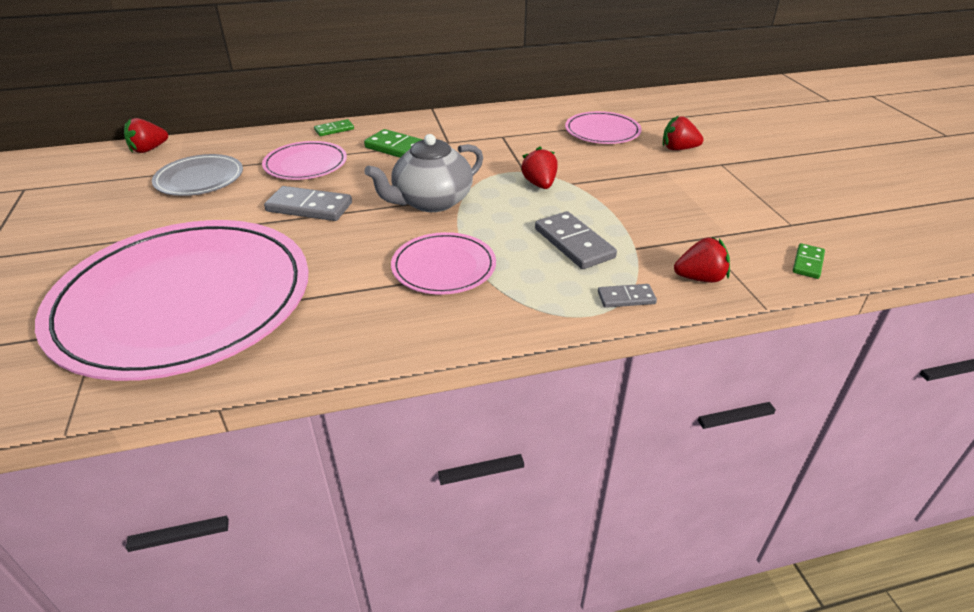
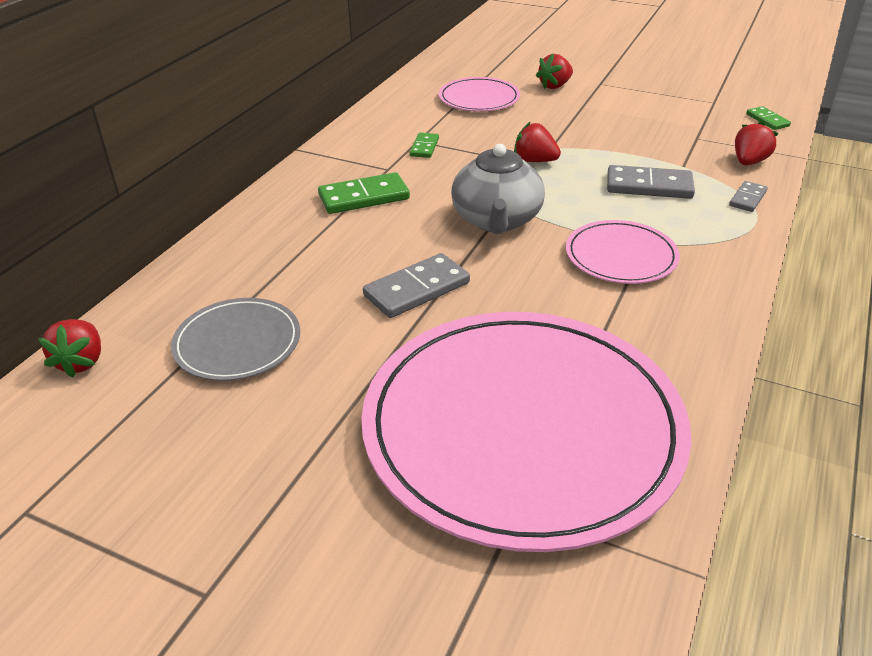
camera: 50 degrees left, 0 degrees up
pink plate [262,141,347,180] -> none
green domino [314,119,354,136] -> green domino moved to [410,133,439,158]

